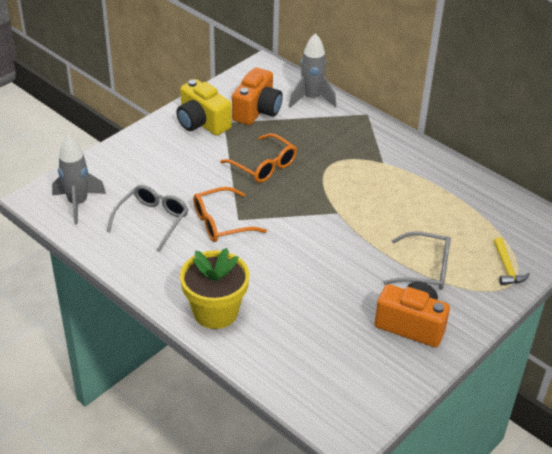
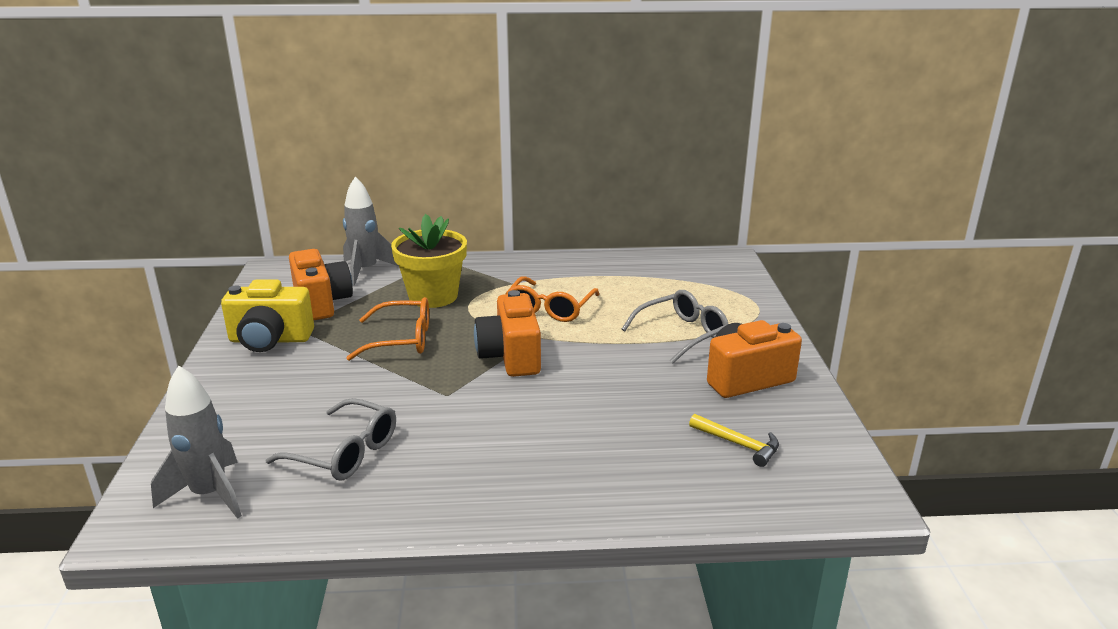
camera: 45 degrees left, 15 degrees down
grey glasses [107,185,188,252] -> grey glasses turned 135 degrees clockwise [266,398,396,481]
yellow flower pot [180,248,250,329] -> yellow flower pot moved to [391,214,467,308]
orange glasses [193,187,267,242] -> orange glasses moved to [506,276,600,322]
yellow hammer [494,237,530,285] -> yellow hammer moved to [689,414,779,467]
none -> orange camera [474,290,541,377]

